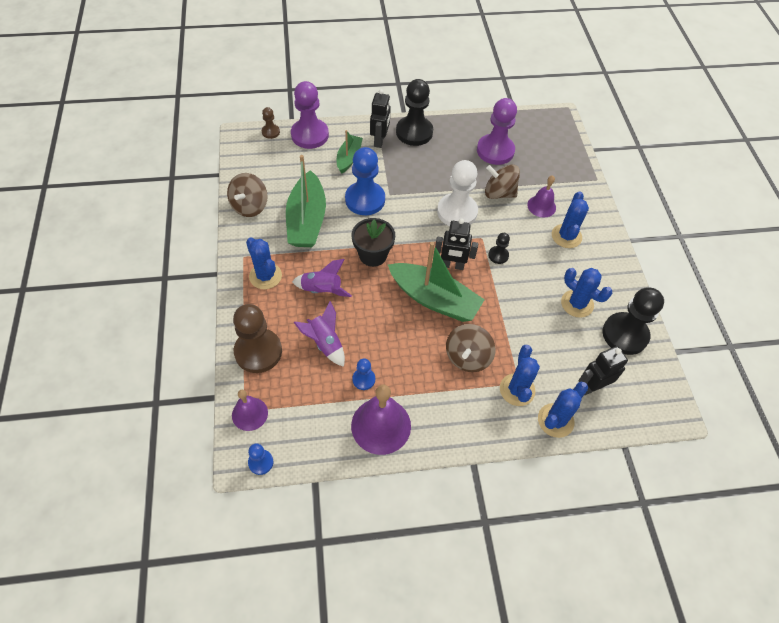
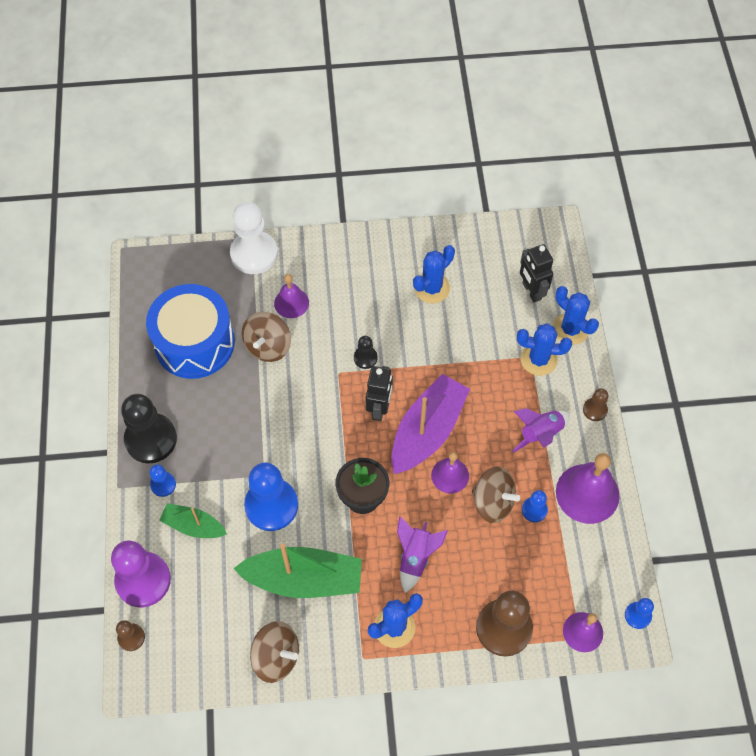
camera: 85 degrees left, 5 degrees up
purple rocket [293,301,345,367] -> purple rocket moved to [512,408,570,453]
black robot [370,89,391,148] -> blue pawn [150,464,176,497]
green boat [388,242,485,322] -> purple boat [391,374,470,474]
white pawn [437,160,478,226] -> white pawn moved to [230,202,278,274]
brown spinning top [446,324,496,372] -> brown spinning top moved to [472,466,520,523]
purple pawn [477,98,517,165] -> blue drum [146,284,235,379]
blue cactus [552,191,589,248] -> none
black pawn [602,287,664,355] -> none
none -> purple bell [431,451,469,493]
none -> brown pawn [583,388,608,421]

